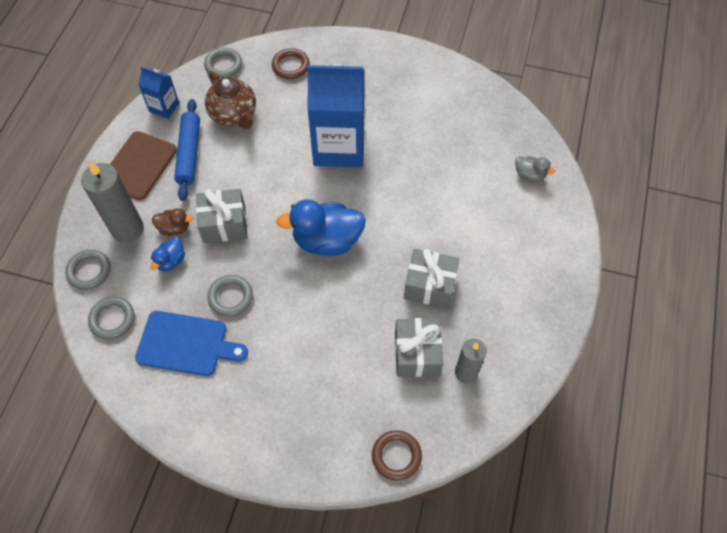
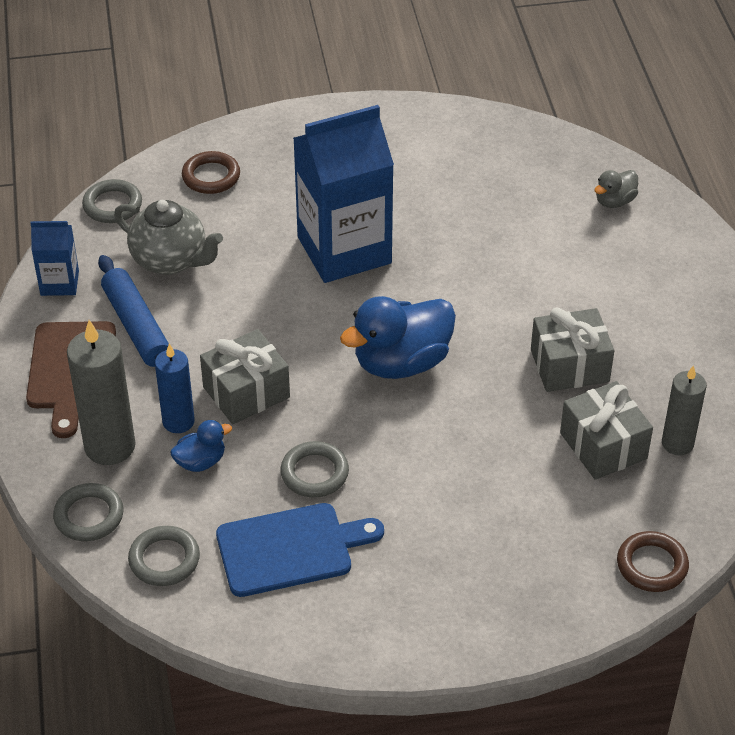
camera: 25 degrees left, 15 degrees down
blue duck [151,237,185,272] -> blue duck turned 120 degrees counterclockwise [170,420,232,472]
brown duck [152,208,193,236] -> blue candle [155,344,195,433]
brown teapot [205,71,256,129] -> grey teapot [114,200,223,275]
grey duck [515,156,555,182] -> grey duck turned 135 degrees clockwise [594,170,638,208]

